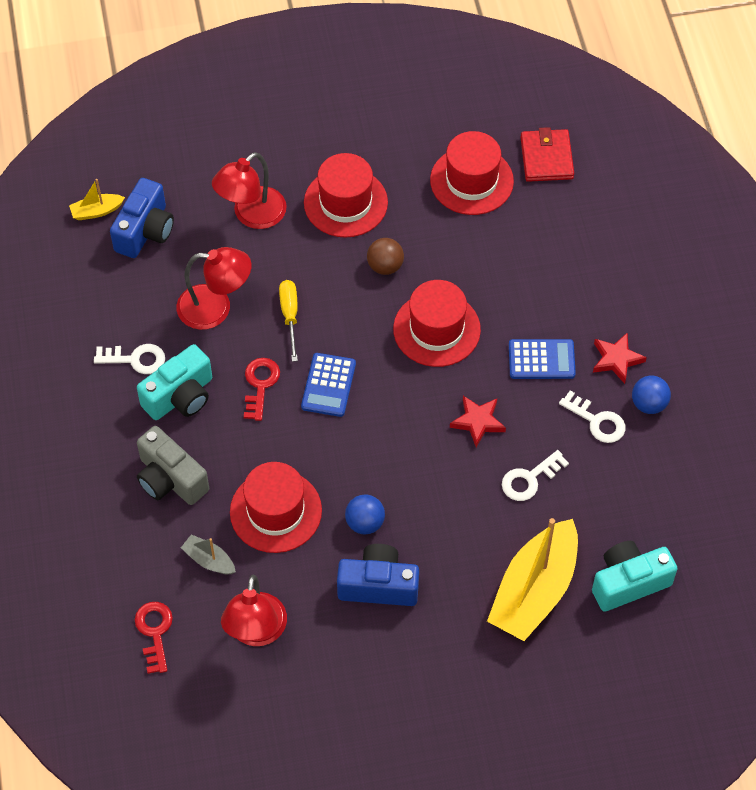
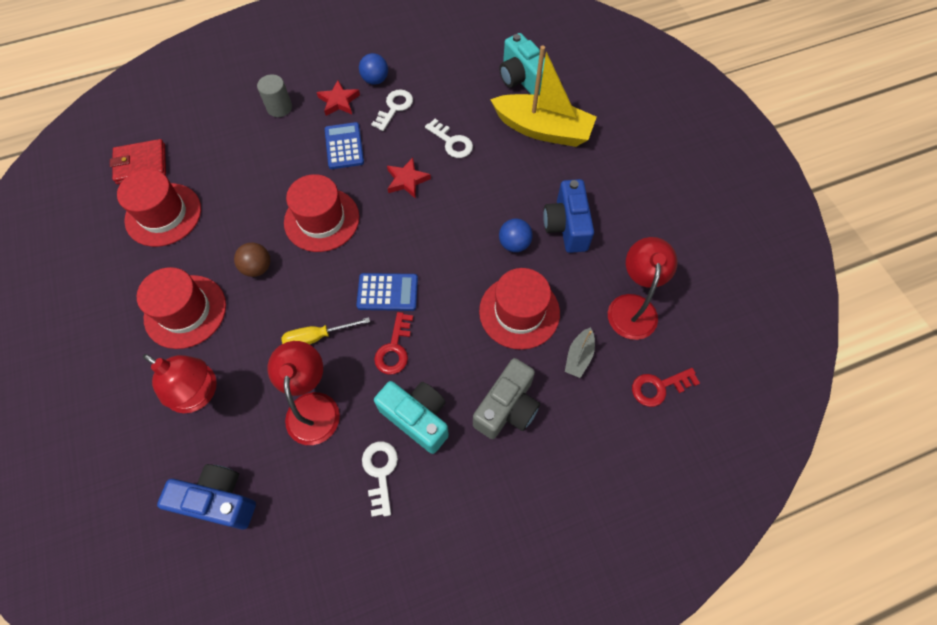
camera: 100 degrees left, 5 degrees up
yellow boat [69,179,125,220] -> none
red lamp [221,575,287,646] -> red lamp turned 75 degrees counterclockwise [608,237,678,340]
red key [244,358,280,421] -> red key turned 75 degrees counterclockwise [374,312,413,375]
none -> grey cylinder [257,74,292,117]

